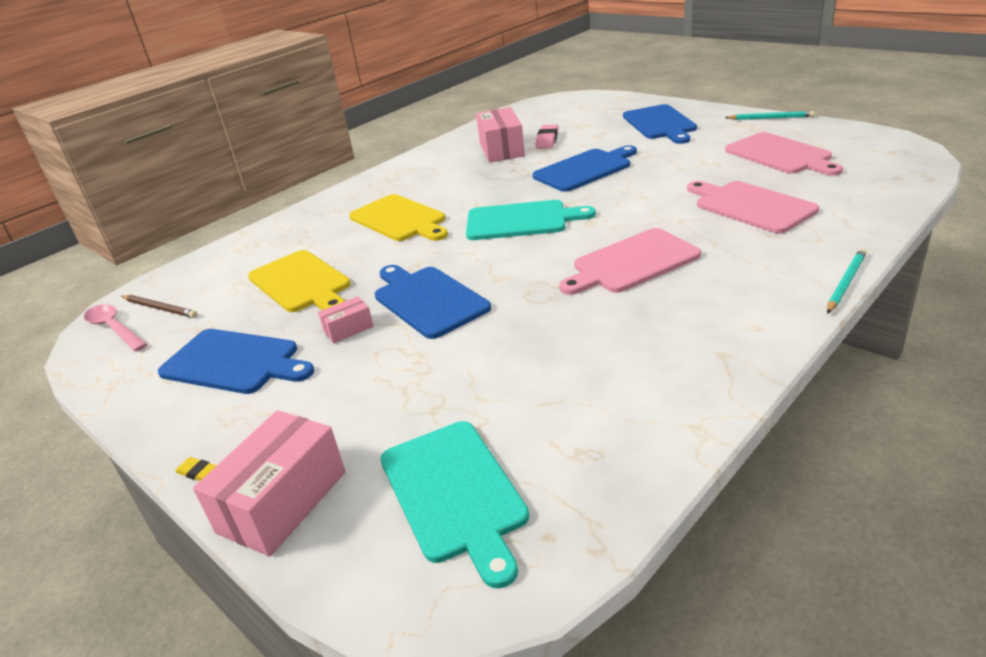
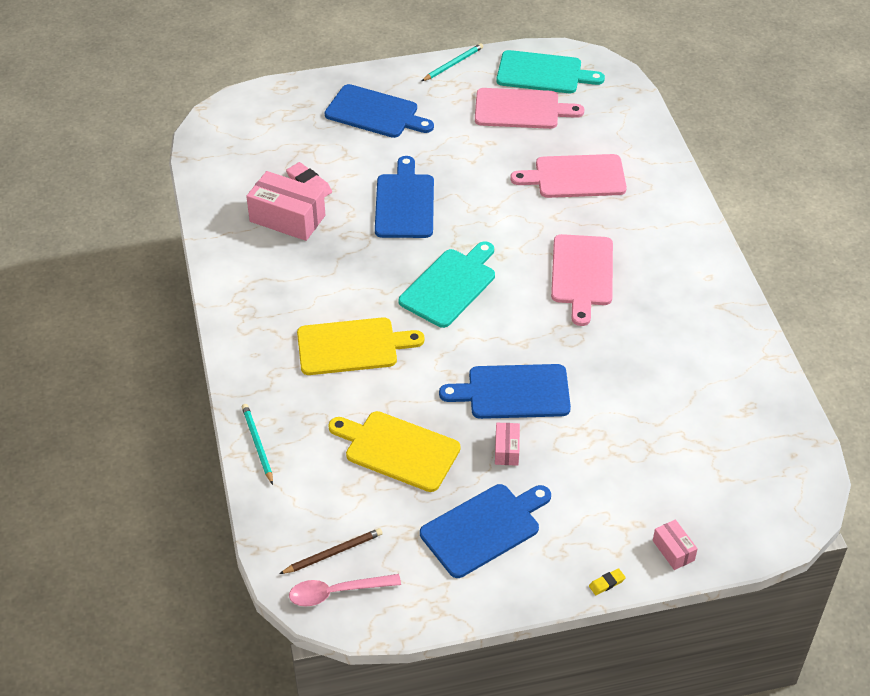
camera: 60 degrees left, 15 degrees up
pink box [193,410,346,556] -> pink box [653,519,698,570], size x0.50
yellow cutting board [248,250,351,312] -> yellow cutting board turned 150 degrees counterclockwise [328,411,461,492]
turquoise cutting board [380,421,529,589] -> turquoise cutting board moved to [496,50,605,93]
turquoise pencil [827,249,867,314] -> turquoise pencil moved to [242,404,273,485]

